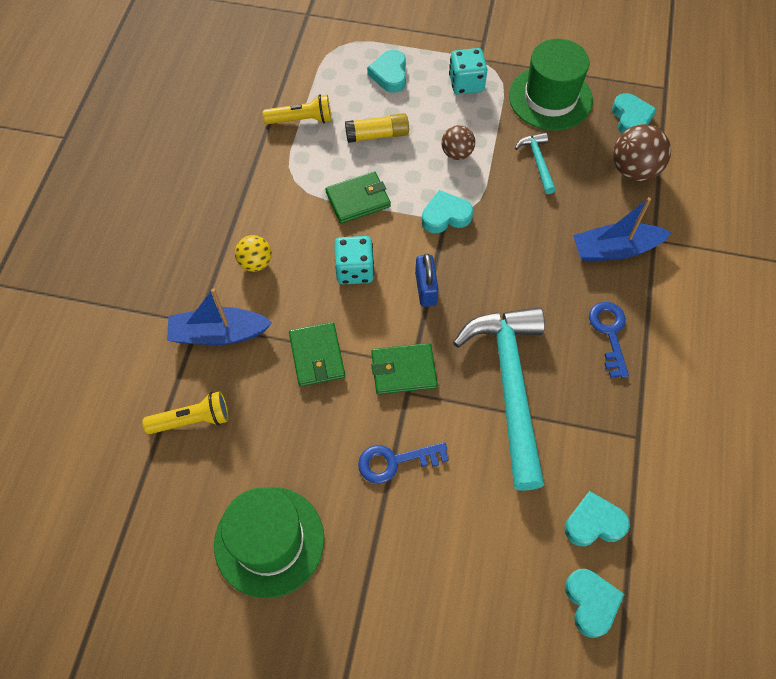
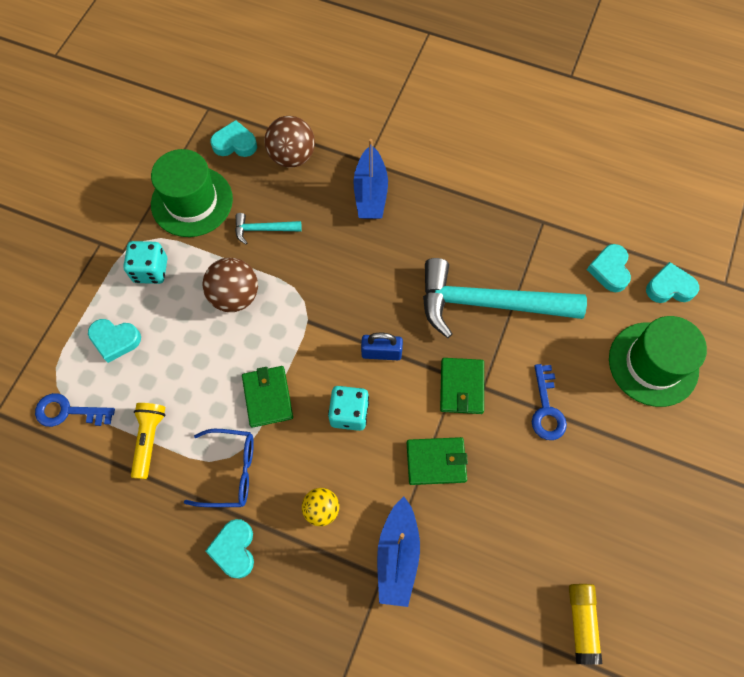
camera: 80 degrees left, 5 degrees up
yellow flashlight [142,391,229,434] -> none
green hat [214,487,324,598] -> green hat moved to [609,316,707,407]
yellow glue stick [345,113,409,143] -> yellow glue stick moved to [569,584,602,665]
turquoise heart [422,190,473,233] -> turquoise heart moved to [205,519,254,579]
brown ball [442,125,475,160] -> brown ball [203,258,258,312], size x1.61
blue key [589,302,629,378] -> blue key moved to [35,393,115,427]
none -> blue glasses [184,429,254,507]

